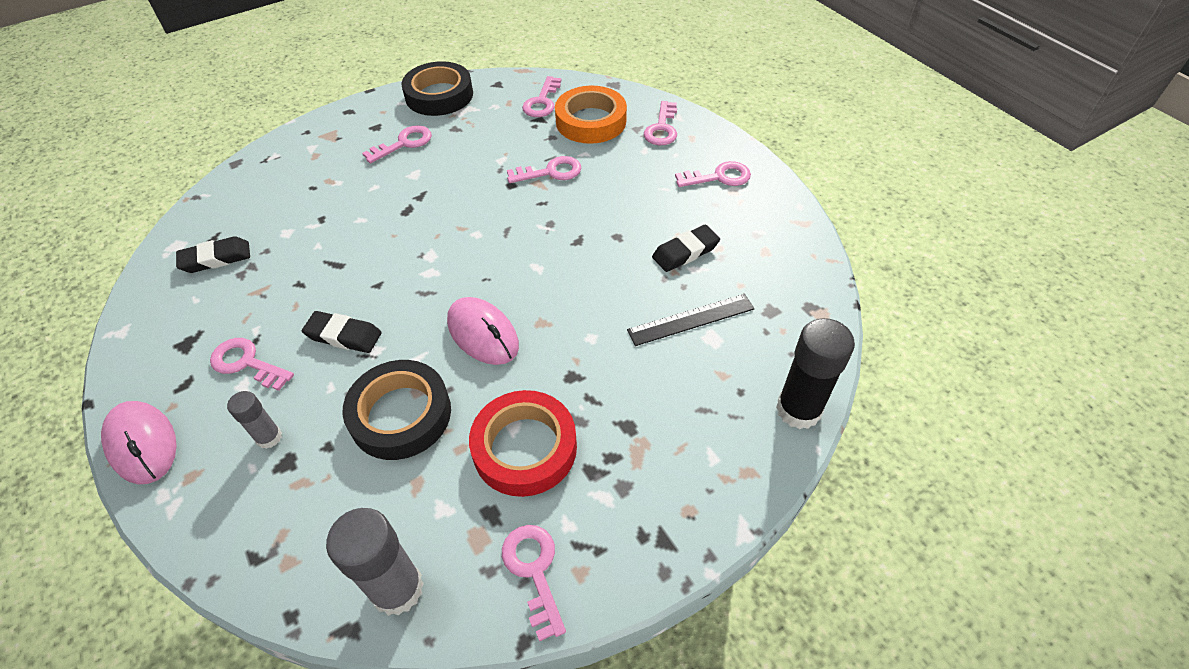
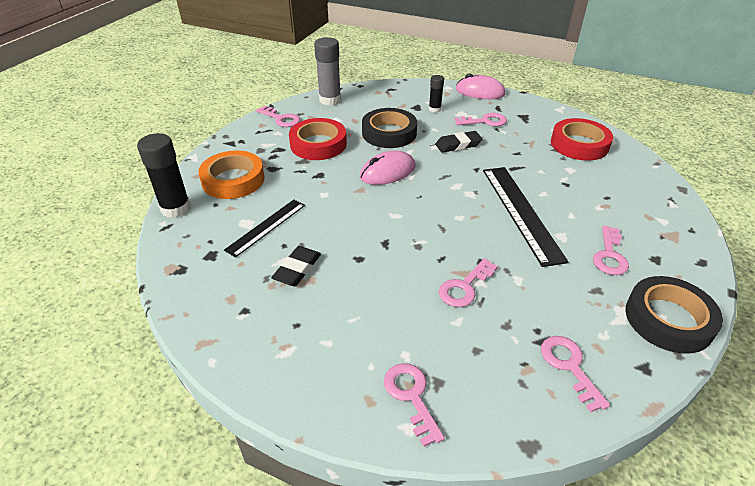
camera: 145 degrees right, 10 degrees down
black eraser [176,236,250,273] -> red tape [551,118,613,161]
grey glue stick [227,391,282,449] -> black glue stick [429,75,444,113]
pink mouse [447,297,519,365] -> pink mouse turned 45 degrees counterclockwise [360,151,415,185]
orange tape [555,86,627,144] -> orange tape moved to [198,150,264,199]
pink key [675,161,751,187] -> none
none -> black ruler [483,167,568,267]

